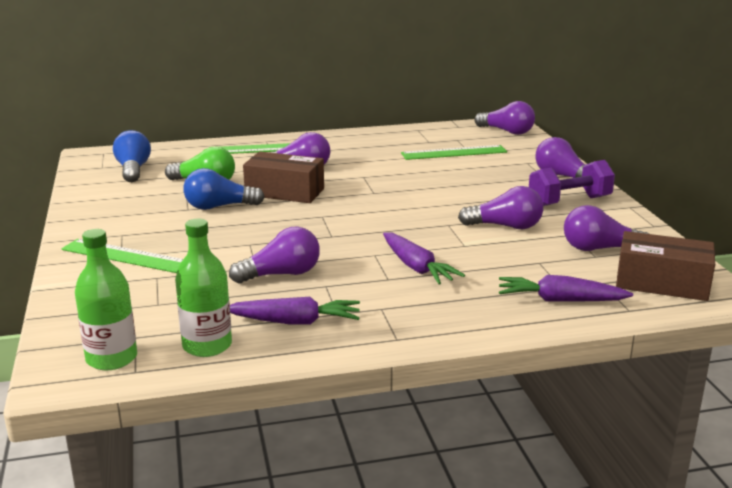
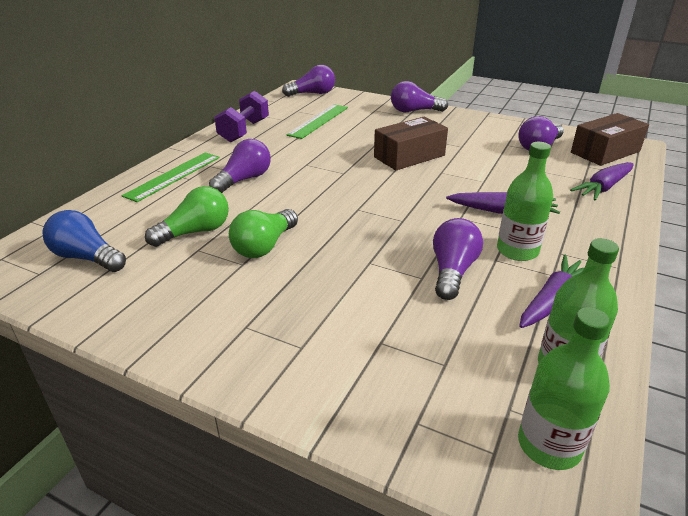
camera: 50 degrees left, 10 degrees up
green ruler [62,239,183,273] -> none
blue light bulb [184,168,265,210] -> green light bulb [229,209,298,258]
brown box [243,152,324,203] -> brown box moved to [374,117,448,170]
purple light bulb [458,186,543,229] -> none
purple dumbbell [529,160,615,206] -> purple dumbbell moved to [214,91,269,142]
none -> green bottle [497,142,553,261]

